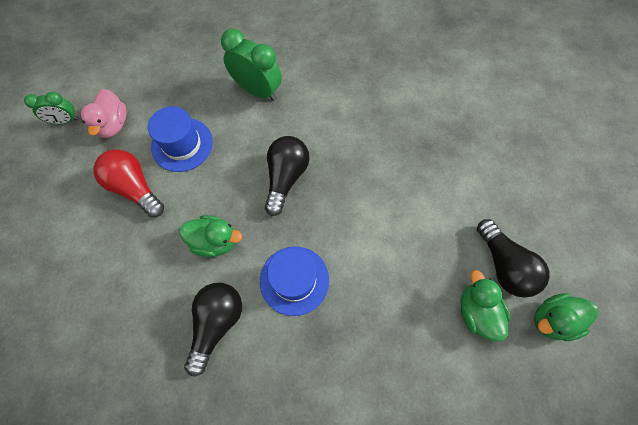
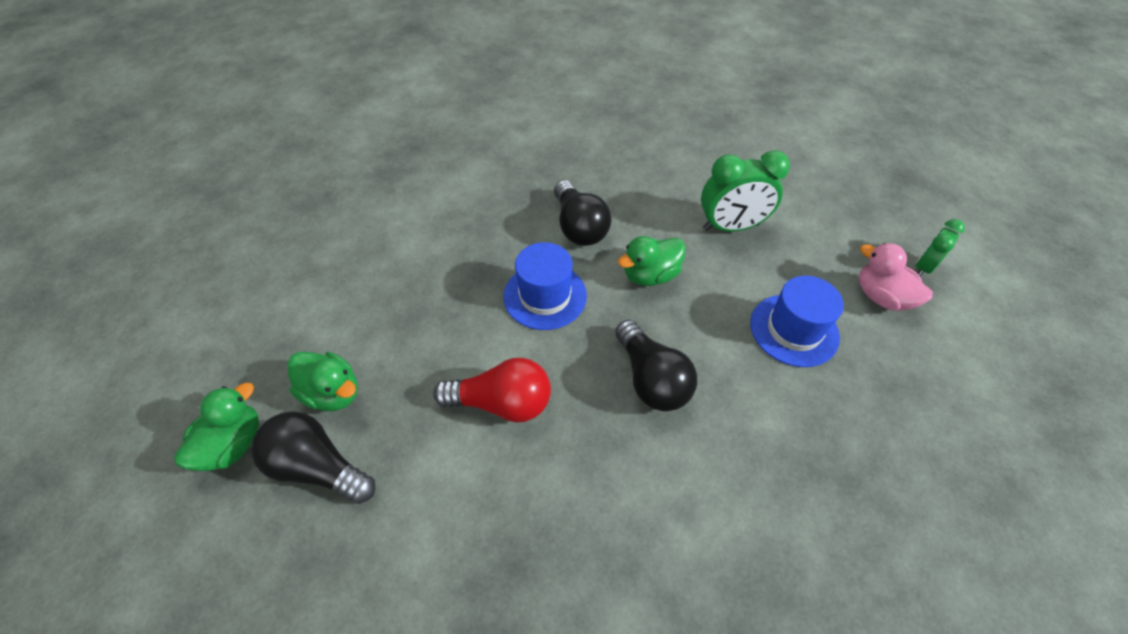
camera: 140 degrees right, 15 degrees down
red light bulb [93,149,164,217] -> red light bulb moved to [433,358,551,423]
green clock [221,28,282,101] -> green clock moved to [701,150,790,232]

